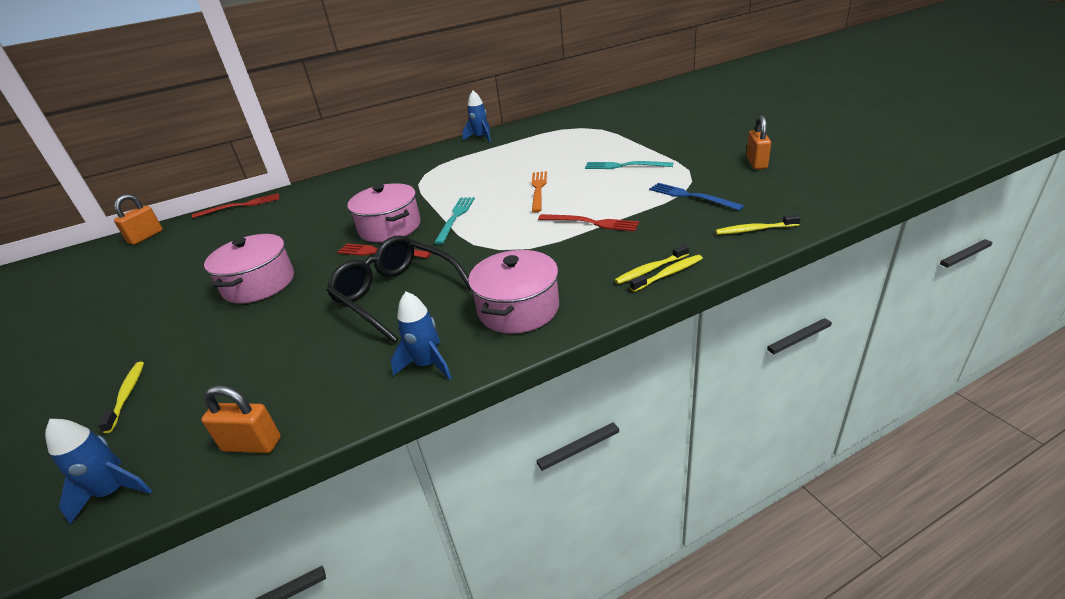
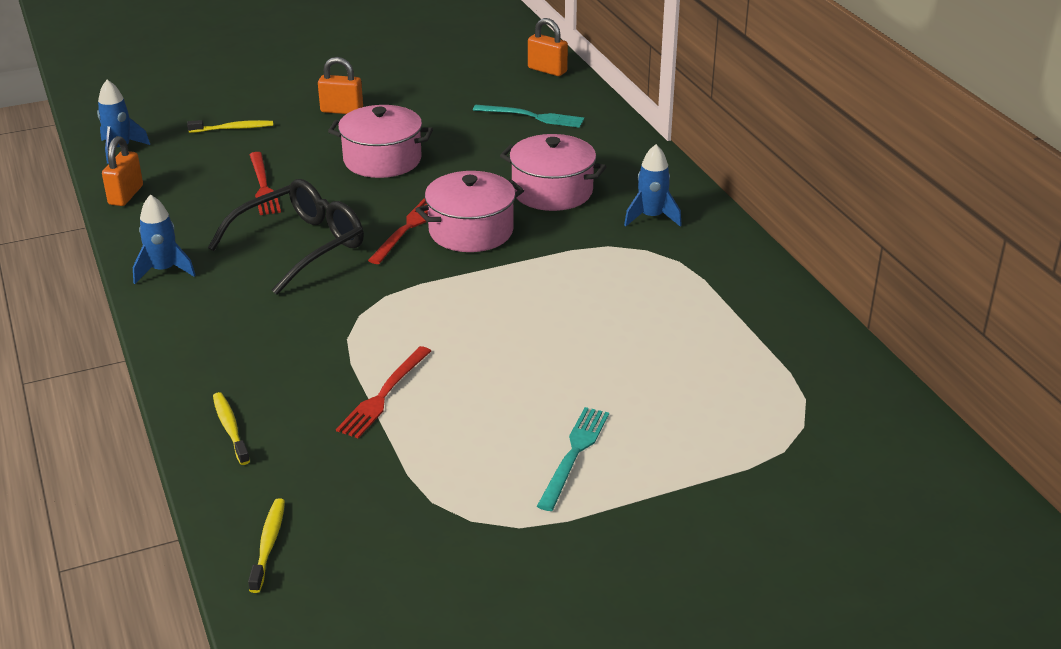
camera: 90 degrees right, 0 degrees up
red fork [192,193,279,218] -> red fork moved to [249,152,281,215]
turquoise fork [434,197,475,244] -> turquoise fork moved to [473,105,584,128]
blue rocket [463,90,491,142] -> blue rocket moved to [624,144,682,227]
pink pot [468,250,559,334] -> pink pot moved to [500,134,606,211]
orange fork [531,171,547,212] -> none
yellow toothbrush [630,255,703,292] -> none
blue fork [649,183,744,211] -> none
orange padlock [746,115,771,169] -> orange padlock moved to [318,57,363,114]

